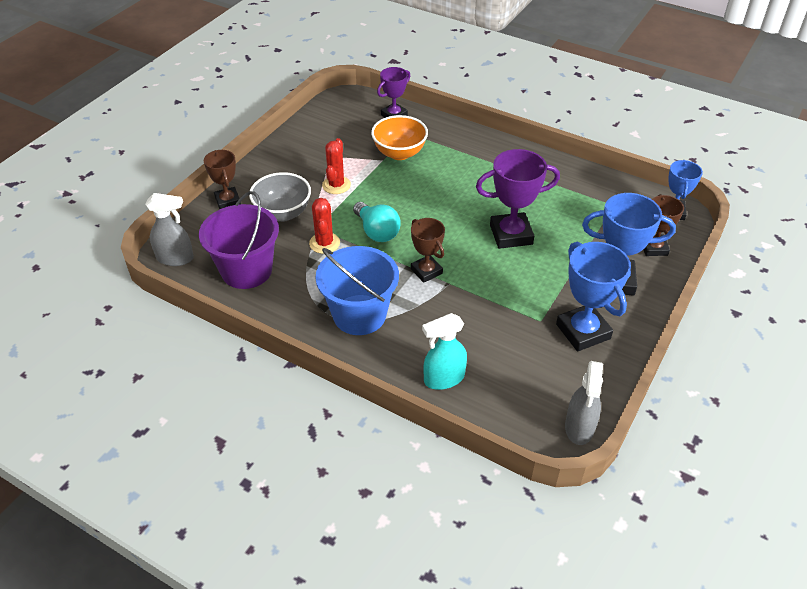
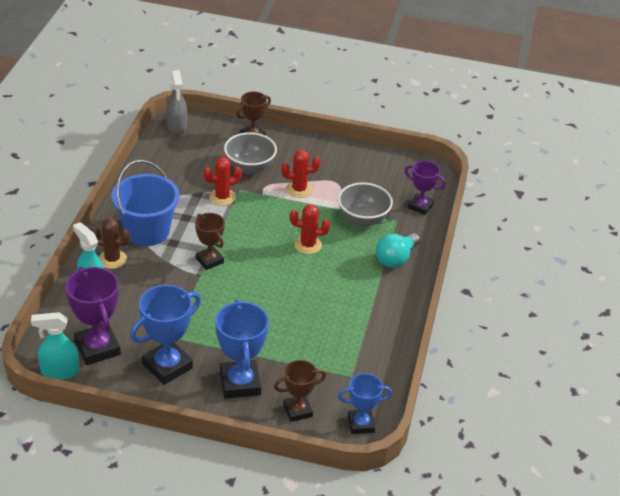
camera: 70 degrees right, 5 degrees down
purple bucket [199,191,279,289] -> none
turquoise light bulb [353,202,401,242] -> turquoise light bulb moved to [376,233,420,268]
orange bowl [371,115,428,160] -> grey bowl [338,182,393,227]
brown trophy [411,218,445,283] -> brown trophy turned 75 degrees counterclockwise [195,213,225,270]
purple trophy [476,149,560,249] -> purple trophy moved to [66,267,121,365]
grey spray bottle [565,361,603,445] -> turquoise spray bottle [31,312,79,380]
none -> brown cactus [91,218,131,269]
none -> red cactus [290,204,330,254]

